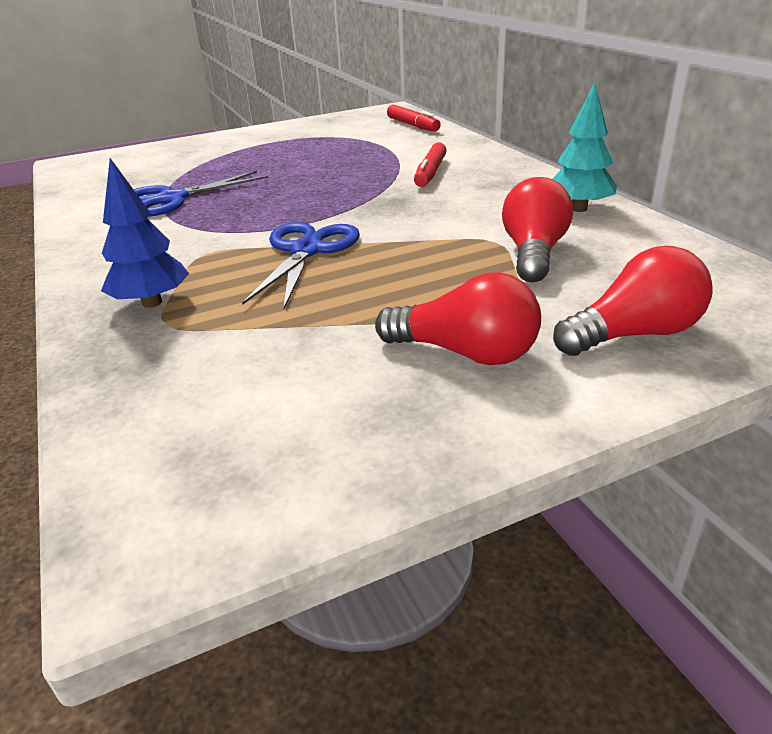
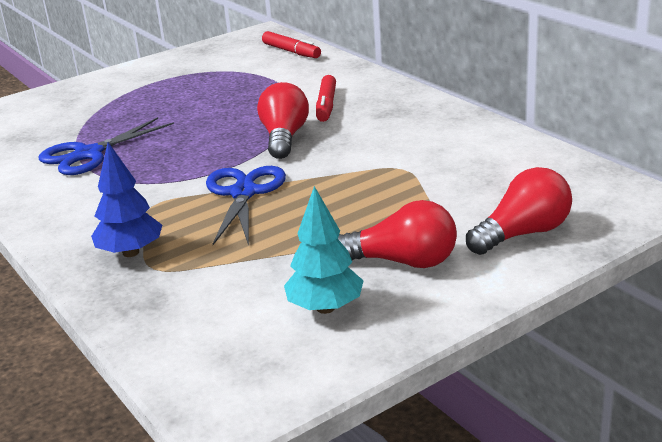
camera: 10 degrees left, 5 degrees down
red light bulb [502,177,573,283] -> red light bulb moved to [257,82,309,159]
turquoise tree [552,83,617,212] -> turquoise tree moved to [284,186,363,314]

